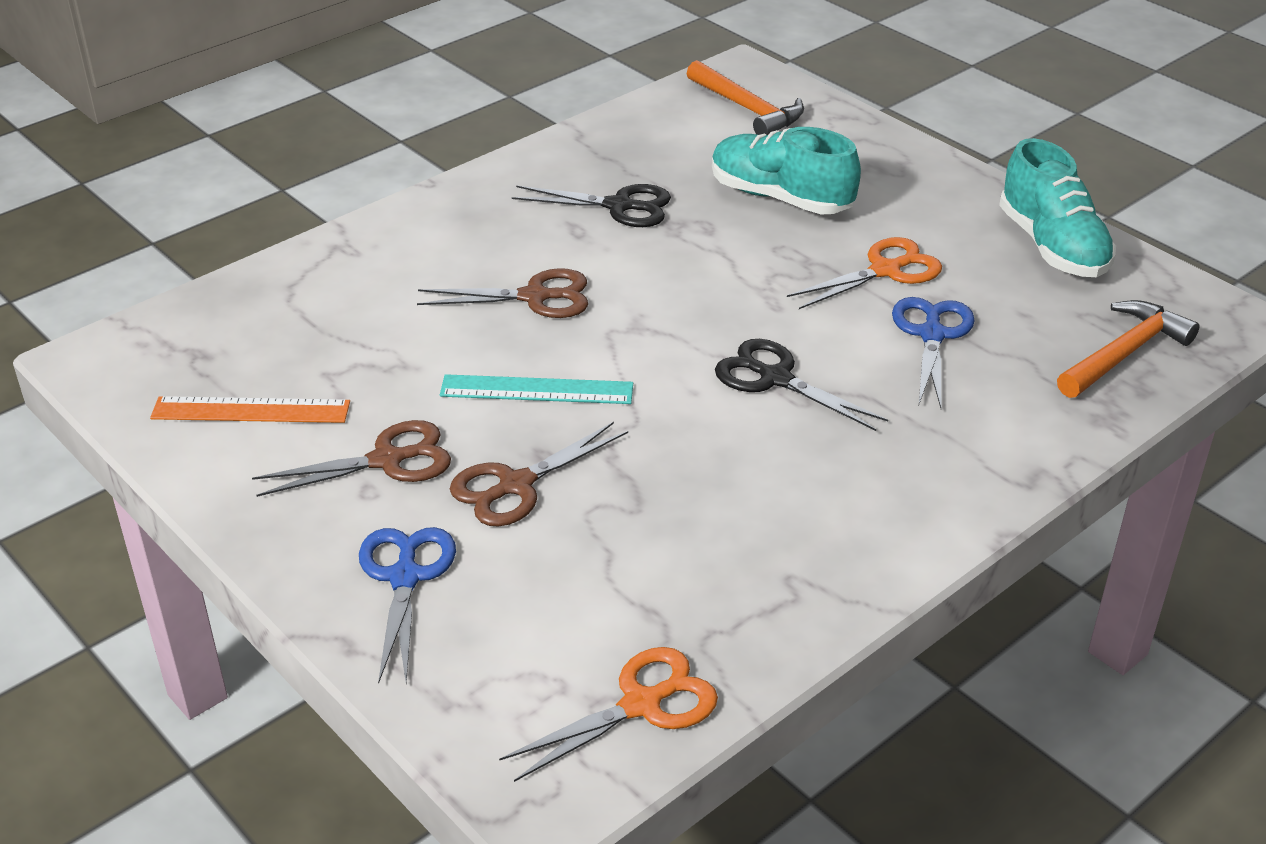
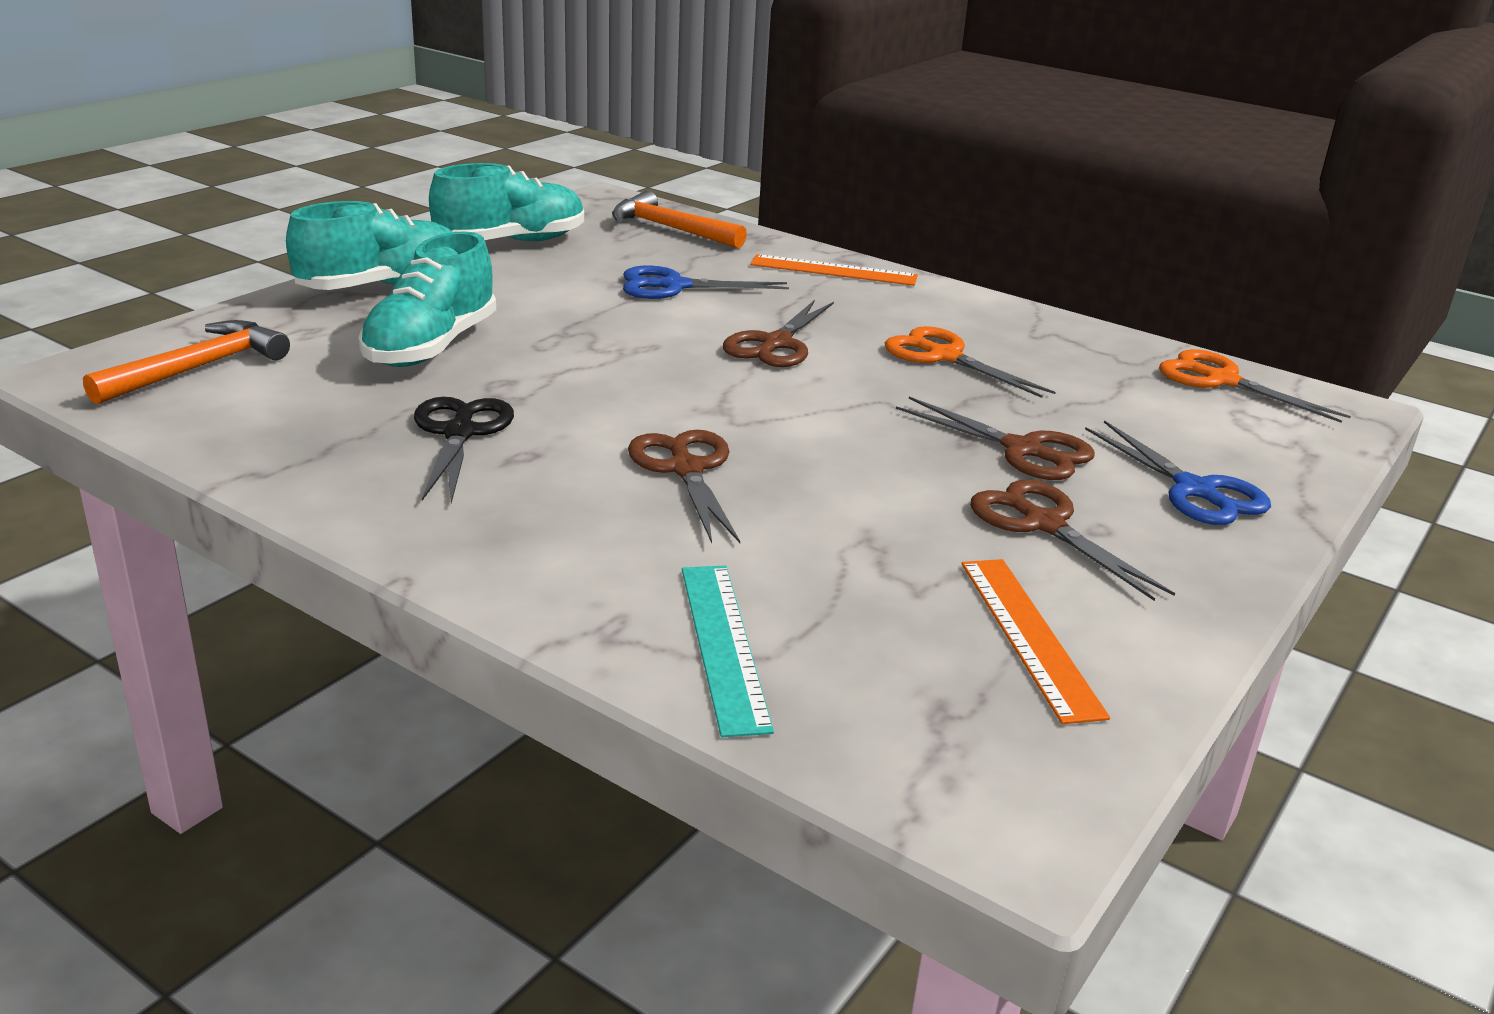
camera: 105 degrees left, 10 degrees down
blue scissors [359,527,456,684] -> blue scissors turned 105 degrees counterclockwise [1085,420,1271,525]
turquoise ruler [440,374,633,404] -> turquoise ruler moved to [682,566,774,737]
black scissors [715,339,888,431] -> brown scissors [723,300,834,367]
orange scissors [787,237,942,309] -> orange scissors moved to [885,326,1056,398]
none -> turquoise shoe [286,201,452,290]
none -> orange ruler [750,254,918,286]

